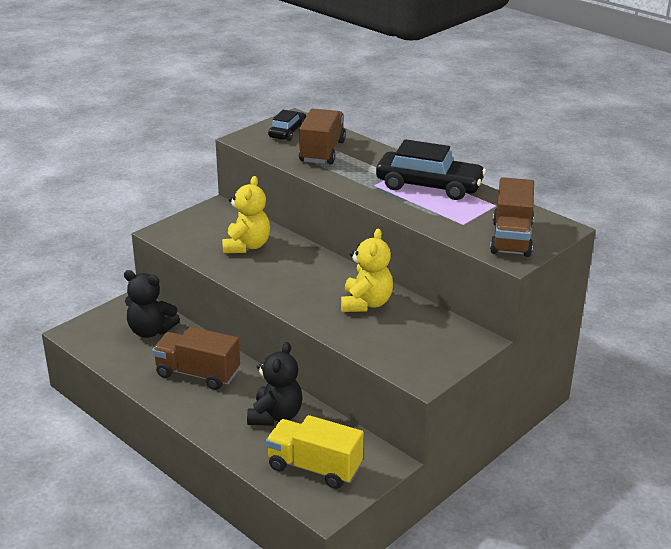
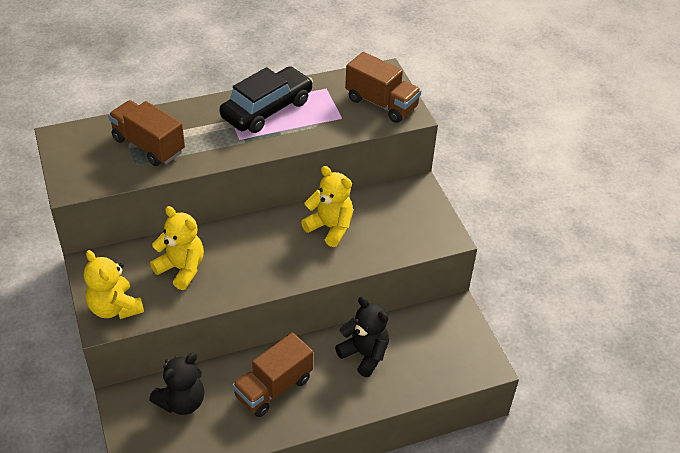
camera: 65 degrees left, 15 degrees up
yellow truck [266,415,364,489] -> none
black car [268,110,306,141] -> none
none -> yellow teddy bear [84,250,144,319]

